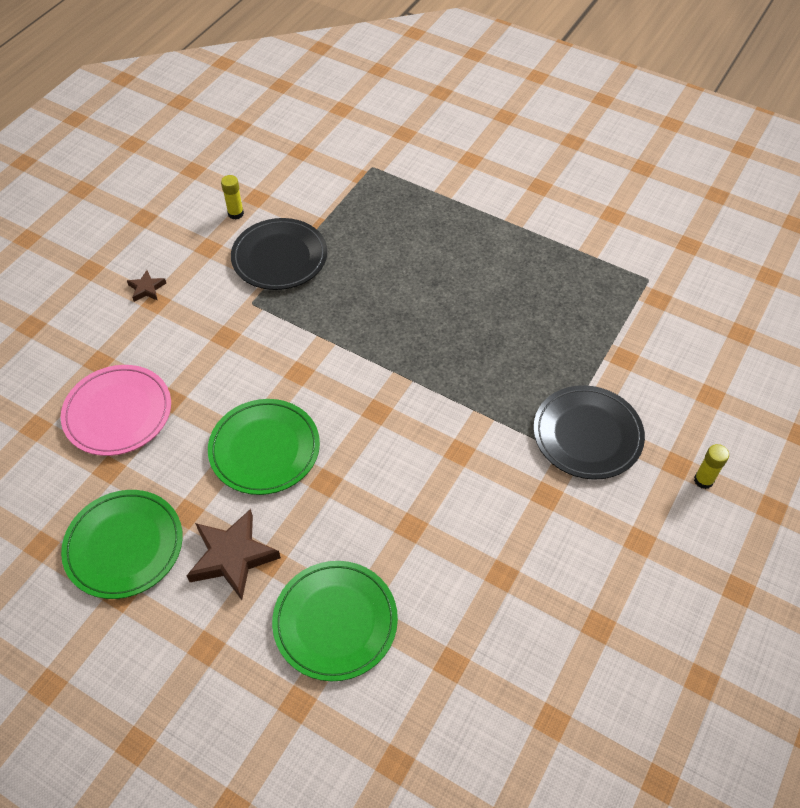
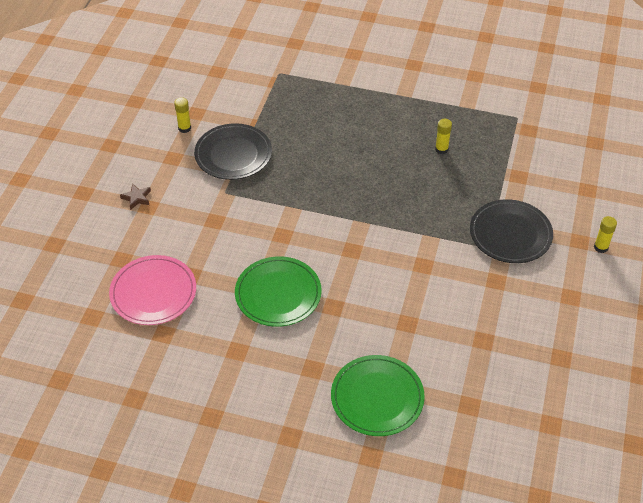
camera: 15 degrees left, 5 degrees down
green plate [61,490,183,599] -> none
brown star [186,509,281,600] -> none
none -> yellow glue stick [435,119,452,154]

